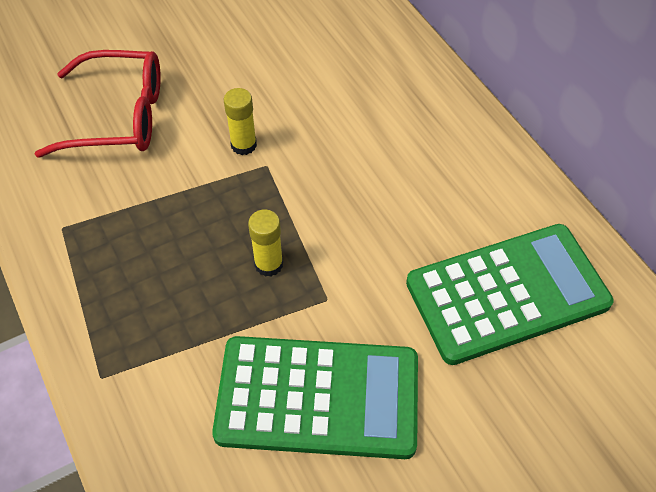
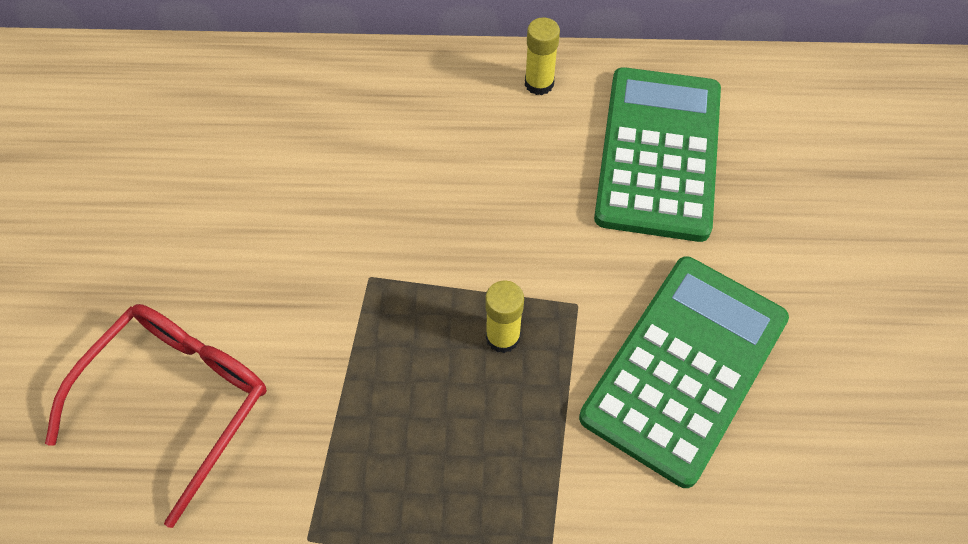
camera: 60 degrees left, 5 degrees up
yellow glue stick [223,88,257,155] -> yellow glue stick moved to [525,17,560,95]

